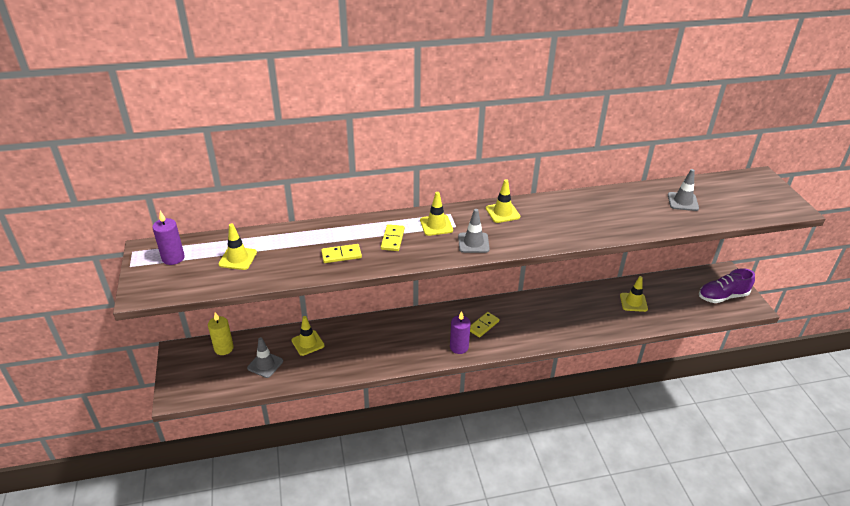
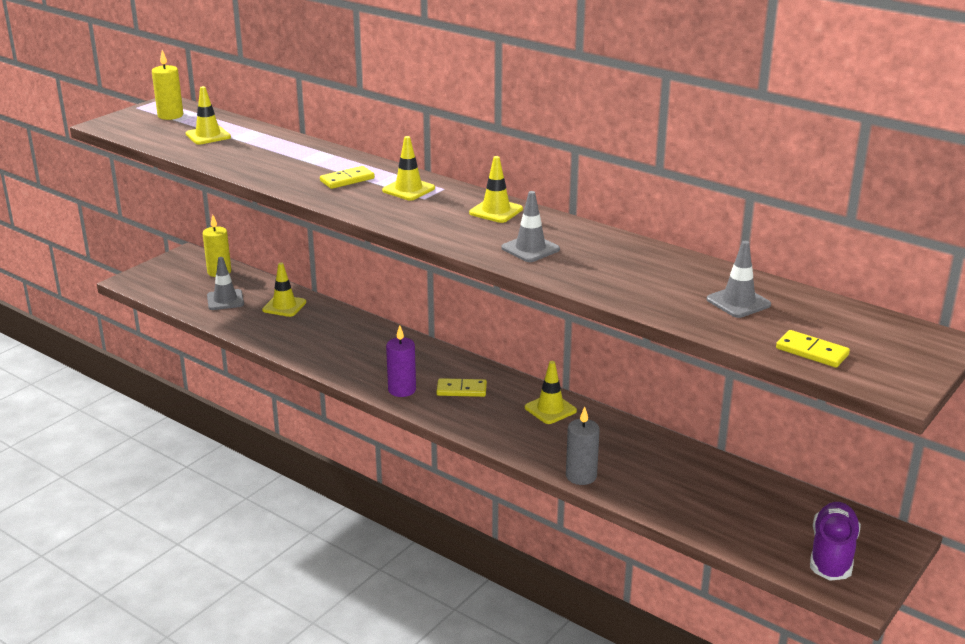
camera: 50 degrees right, 10 degrees down
purple candle [152,211,185,265] -> yellow candle [152,50,183,120]
yellow domino [321,244,362,263] -> yellow domino moved to [776,330,850,368]
grey traffic cone [458,209,490,253] -> grey traffic cone moved to [501,191,560,262]
yellow traffic cone [620,276,648,312] -> yellow traffic cone moved to [525,361,577,424]
purple shoe [699,268,755,303] -> purple shoe turned 75 degrees clockwise [810,502,861,581]
none -> grey candle [566,407,600,485]

